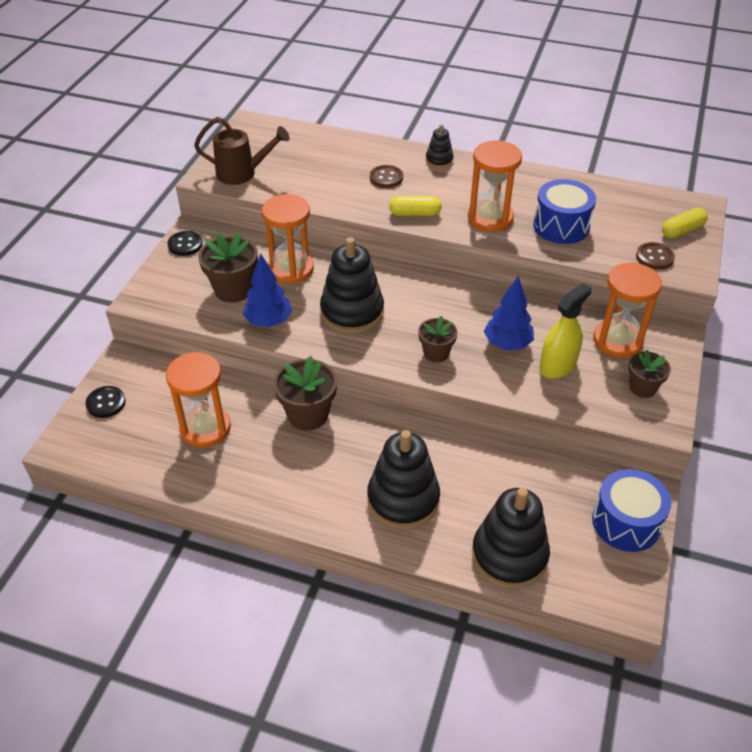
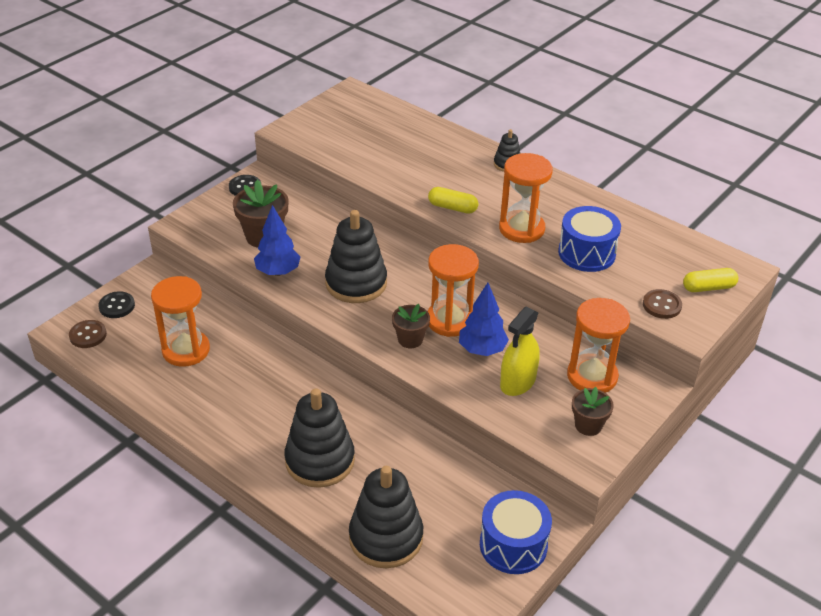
camera: 20 degrees right, 5 degrees down
brown watering can [194,117,290,185] -> none
orange hourglass [262,194,314,284] -> orange hourglass moved to [428,244,479,337]
brown flower pot [273,356,337,431] -> none
brown button [370,165,403,188] -> brown button moved to [69,320,107,348]
yellow spray bottle [539,283,592,379] -> yellow spray bottle turned 150 degrees clockwise [500,307,540,396]

